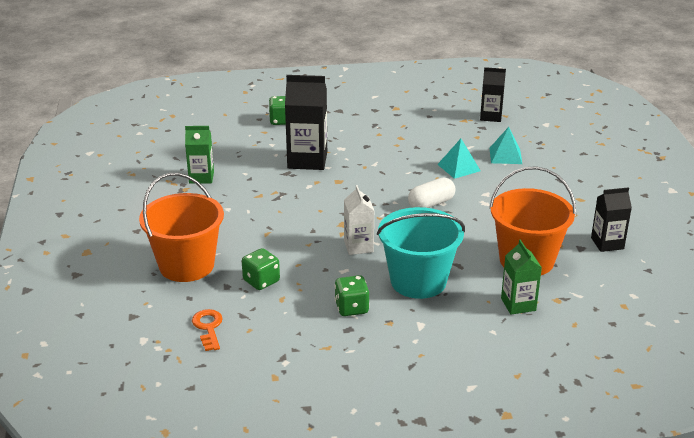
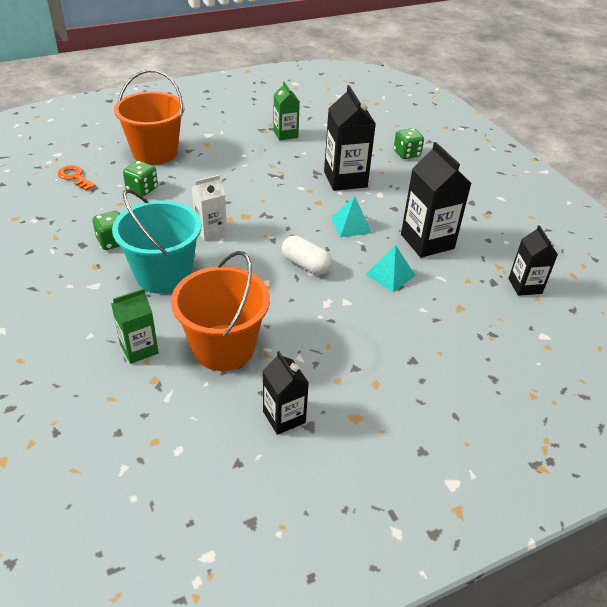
camera: 70 degrees right, 10 degrees up
orange key [192,309,223,351] -> orange key turned 105 degrees counterclockwise [58,165,96,191]
turquoise pyramid [490,127,522,164] -> turquoise pyramid moved to [331,196,372,237]
none -> black carton [401,142,471,258]

